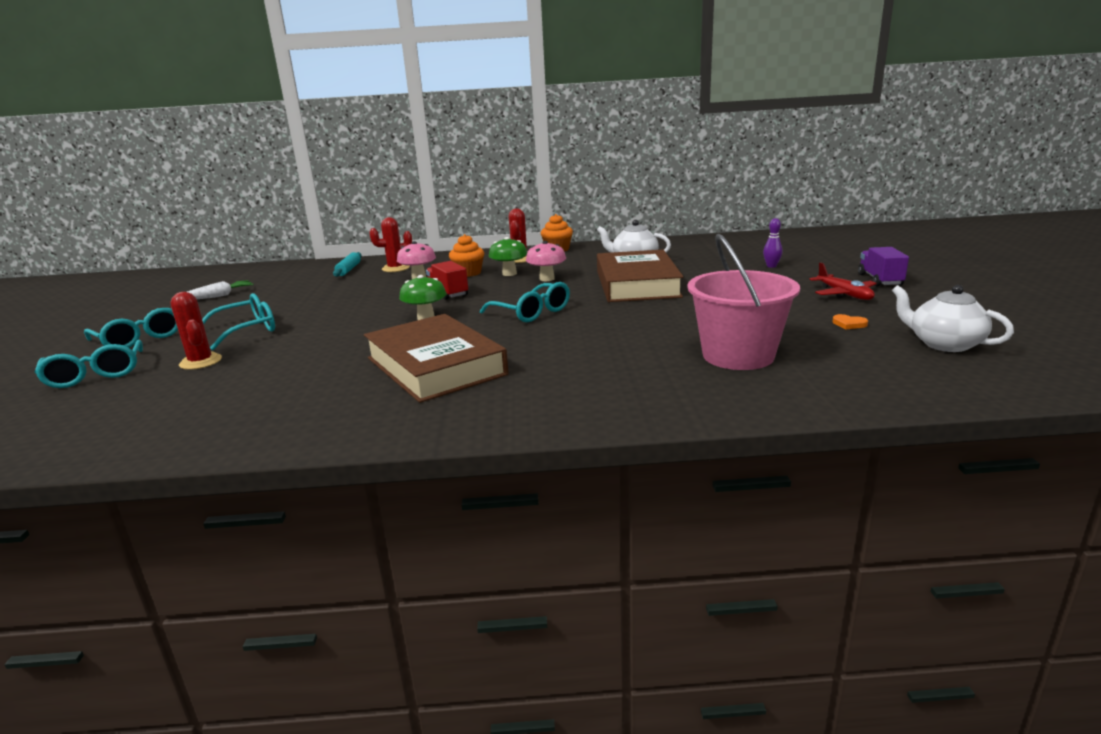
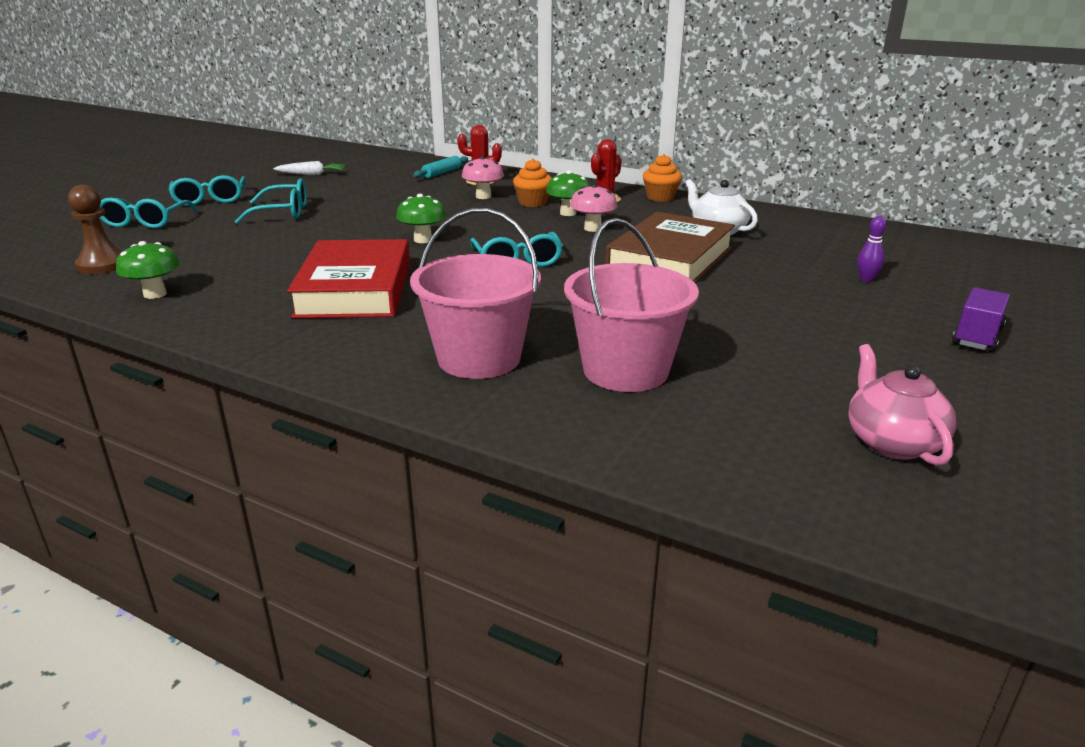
camera: 30 degrees right, 5 degrees up
red cactus [170,292,222,370] -> none
brown book [364,314,508,403] -> red book [287,239,410,318]
red truck [426,261,468,300] -> none
red plane [809,262,877,300] -> none
orange heart [832,314,868,329] -> none
white teapot [892,285,1014,352] -> pink teapot [848,344,957,466]
none -> brown pawn [68,185,123,274]
none -> green mushroom [116,241,180,299]
none -> pink bucket [410,208,541,379]

